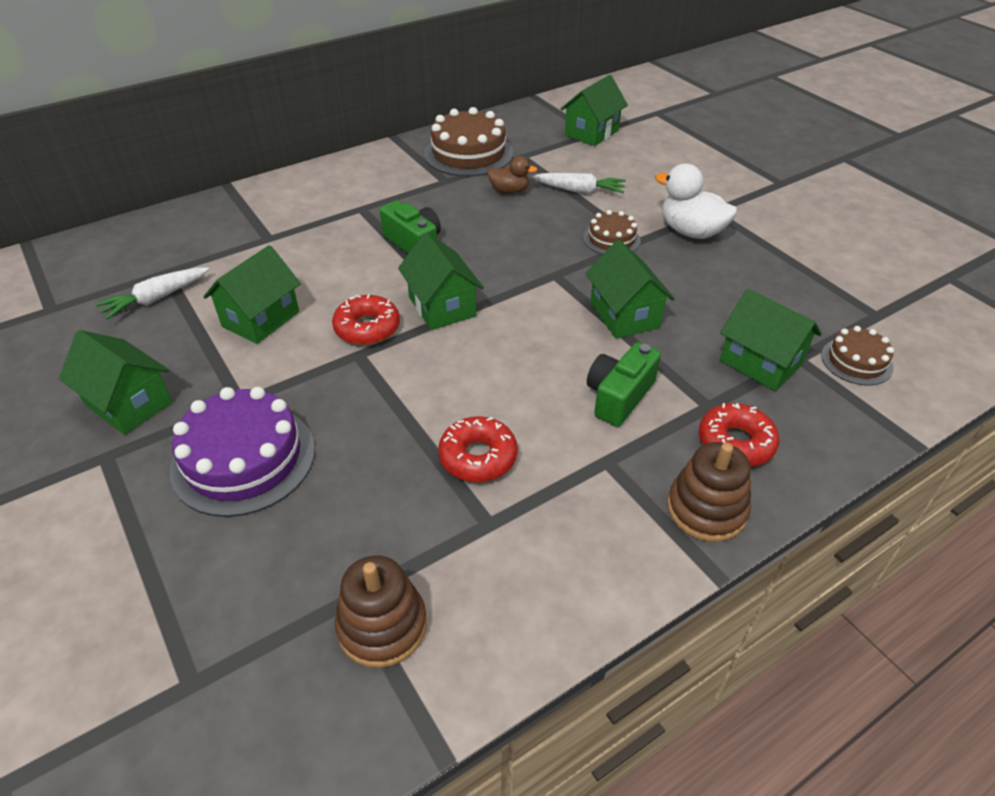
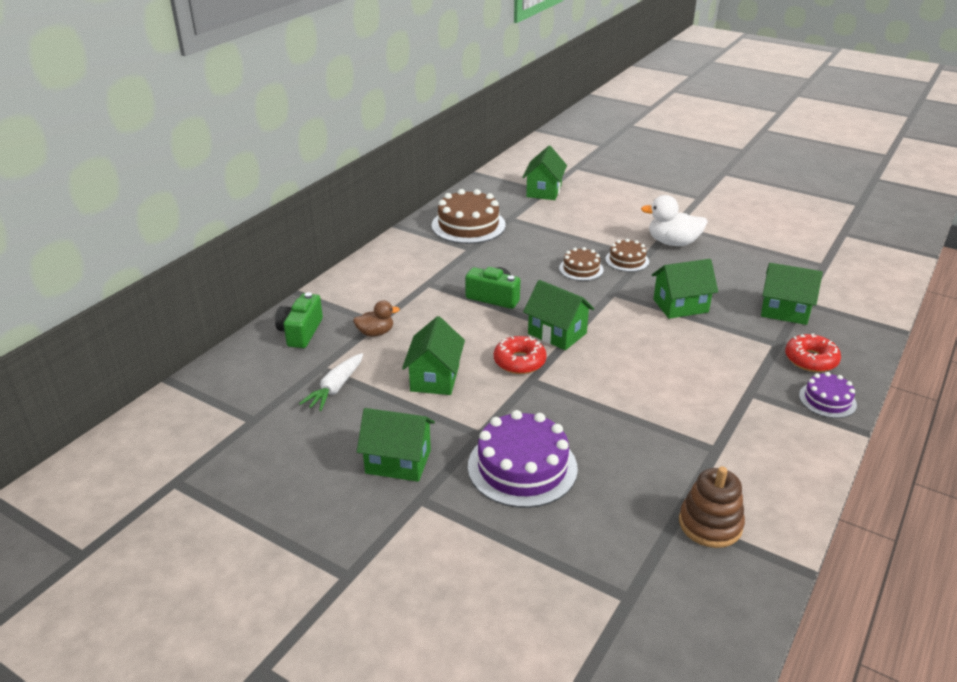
camera: 25 degrees left, 10 degrees down
red donut [438,416,518,482] -> none
brown duck [487,156,538,194] -> brown duck moved to [353,300,400,337]
white carrot [532,173,626,194] -> none
green house [585,240,675,339] -> green house turned 60 degrees counterclockwise [652,259,718,319]
green camera [587,342,661,427] -> green camera moved to [275,292,323,348]
brown stacking toy [667,442,751,542] -> purple cake [799,372,857,418]
brown cake [821,326,894,385] -> brown cake moved to [559,247,604,281]

